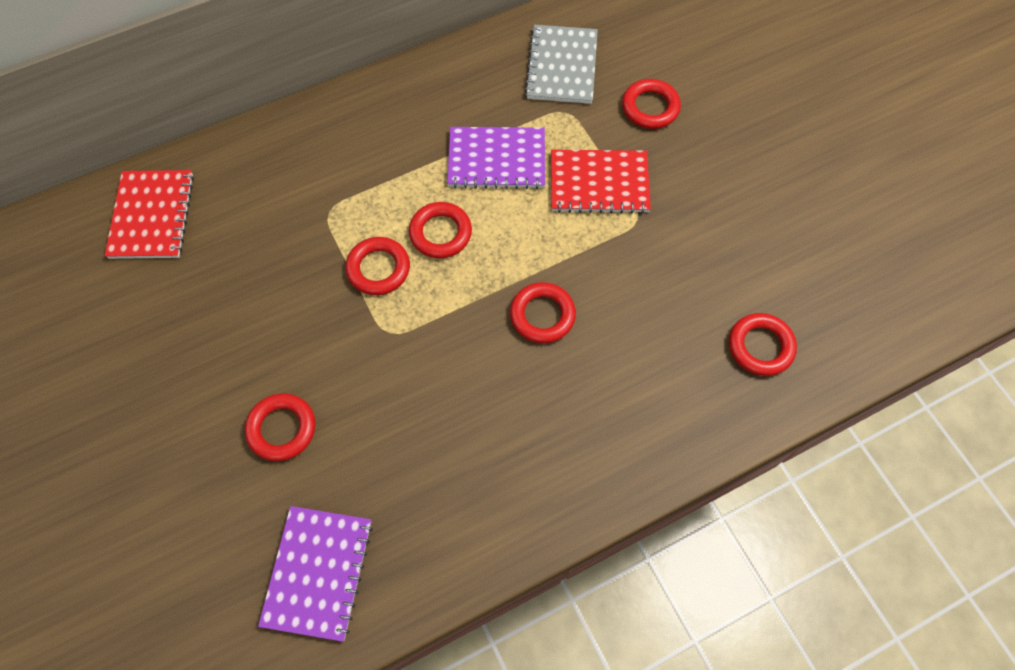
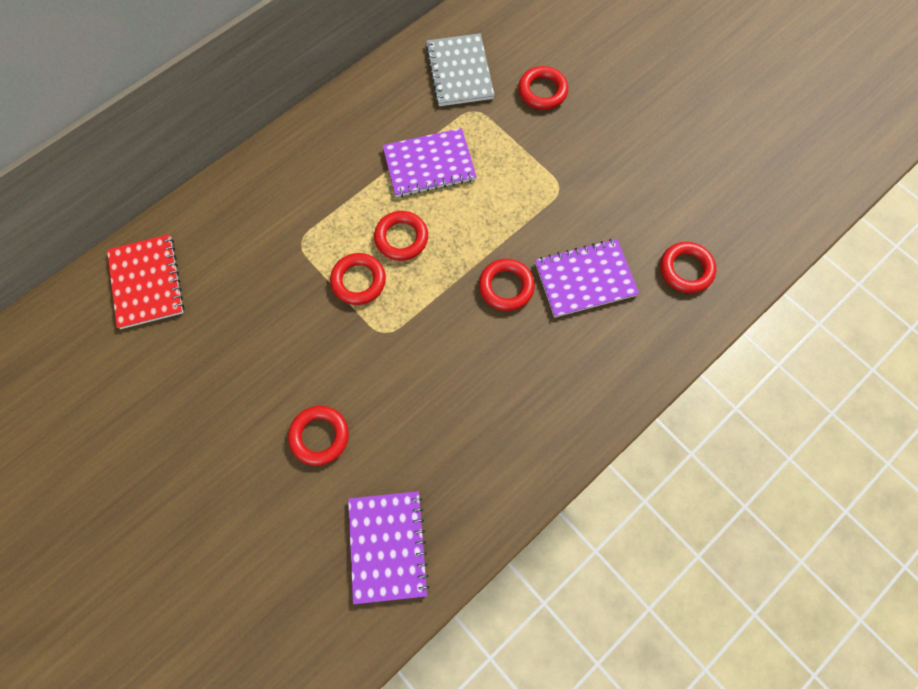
camera: 15 degrees left, 5 degrees up
red notebook [551,150,651,214] -> none
none -> purple notebook [535,239,639,318]

